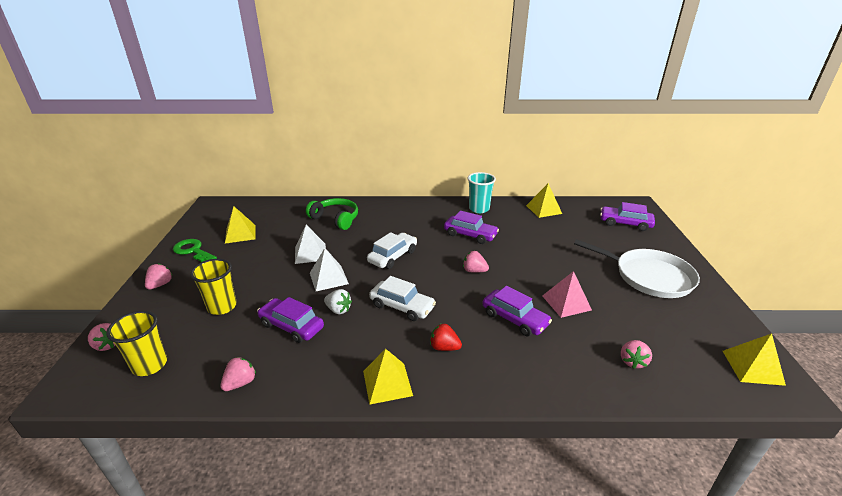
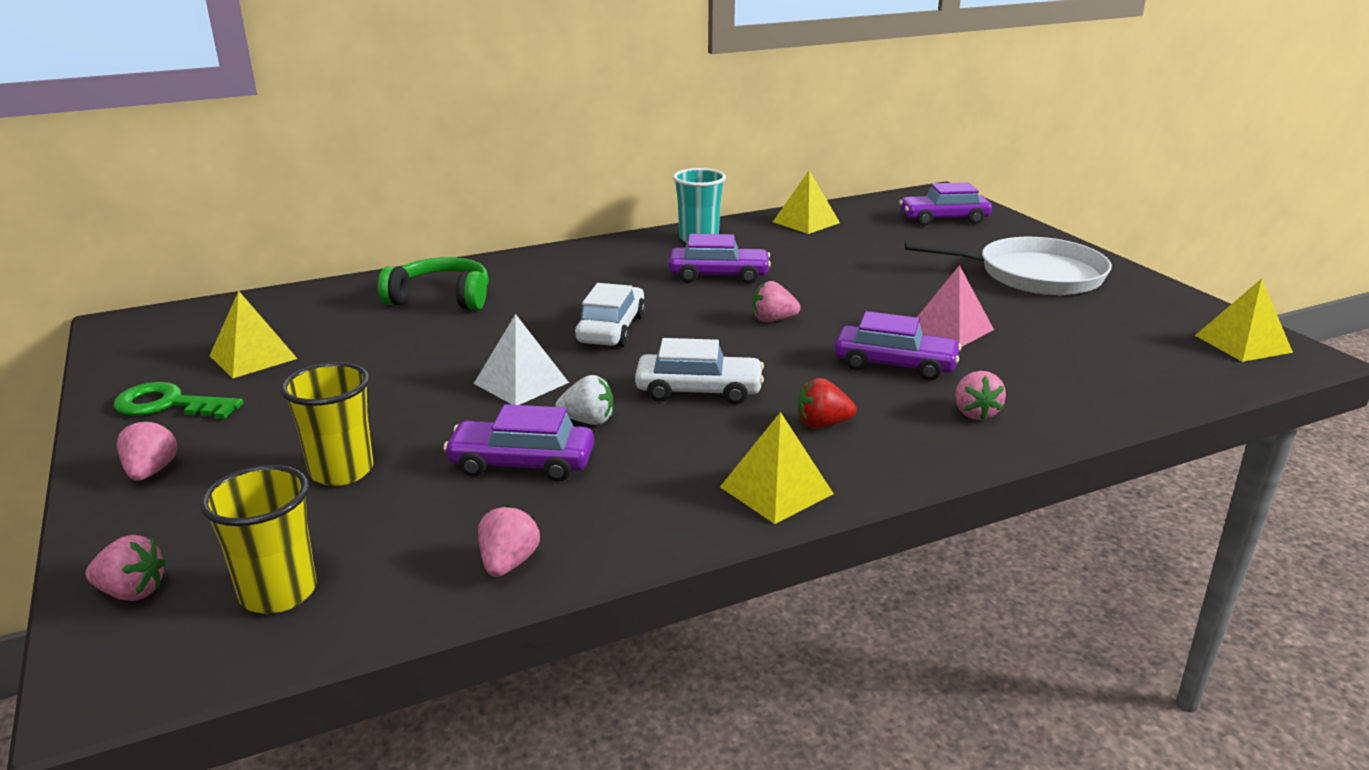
camera: 25 degrees left, 5 degrees down
white pyramid [295,225,326,264] -> none
pink strawberry [621,340,652,369] -> pink strawberry moved to [955,371,1006,420]

